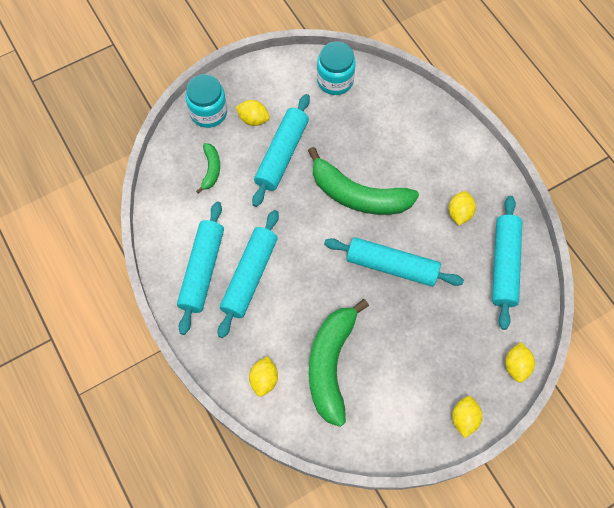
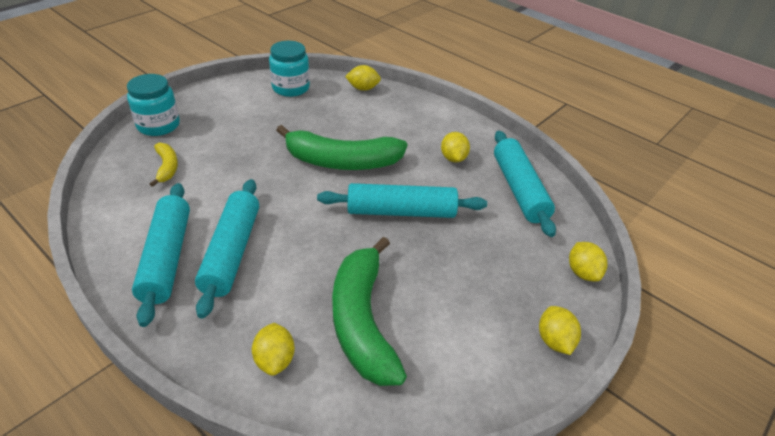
camera: 20 degrees left, 25 degrees down
green banana [196,143,220,194] -> yellow banana [150,143,178,187]
yellow lemon [236,100,270,126] -> yellow lemon moved to [345,65,381,91]
turquoise rolling pin [252,94,310,207] -> none

